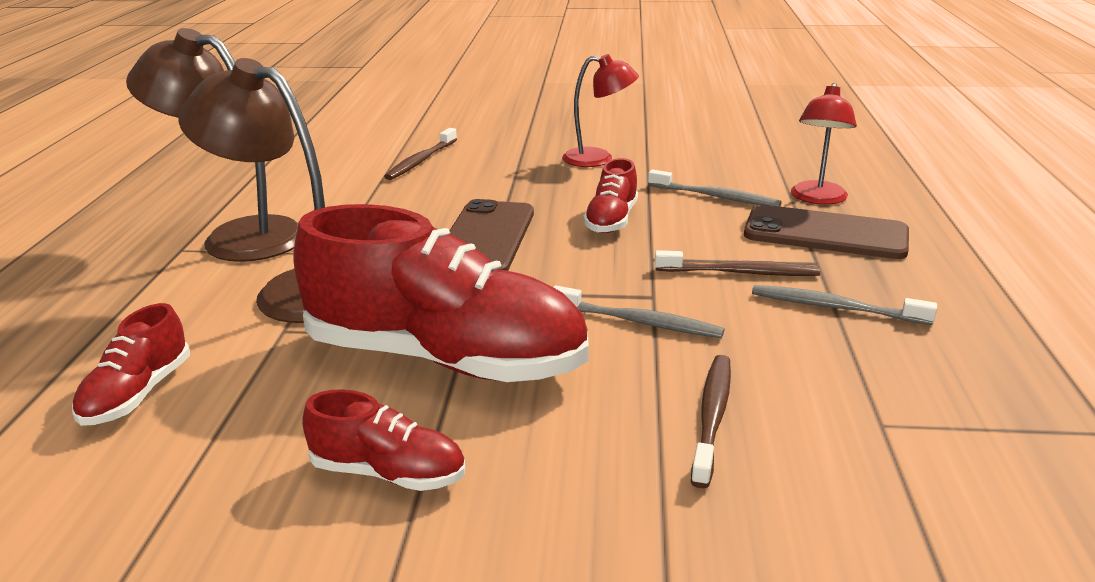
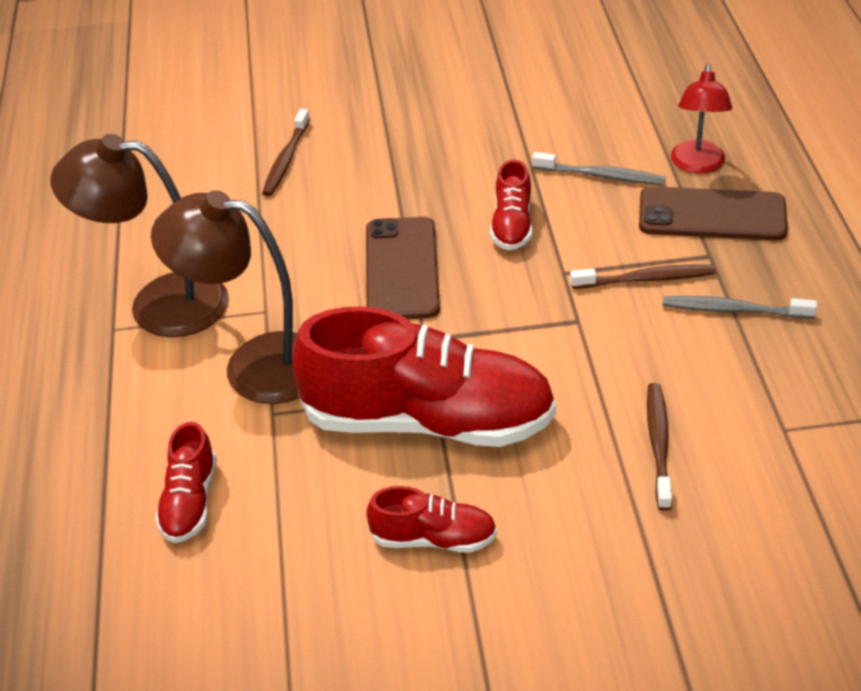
camera: 10 degrees left, 15 degrees up
grey toothbrush [553,286,725,338] -> none
red lamp [562,54,639,167] -> none

